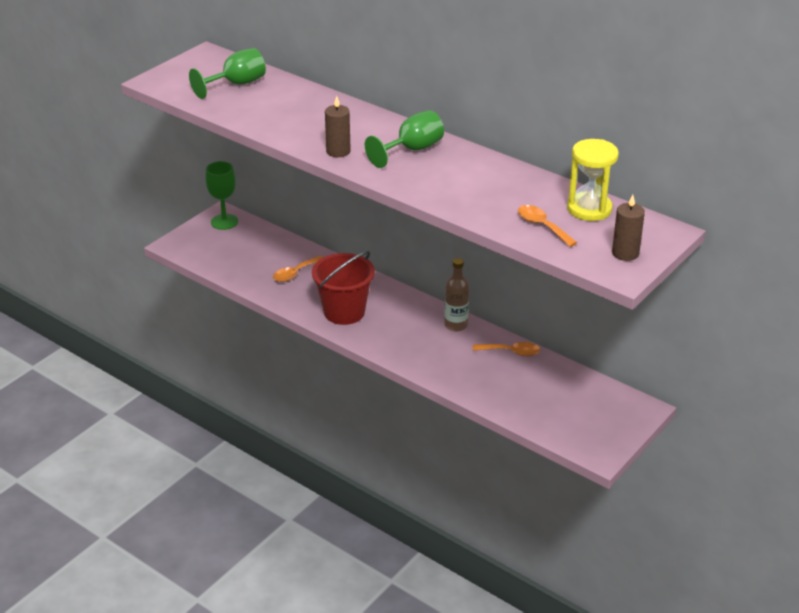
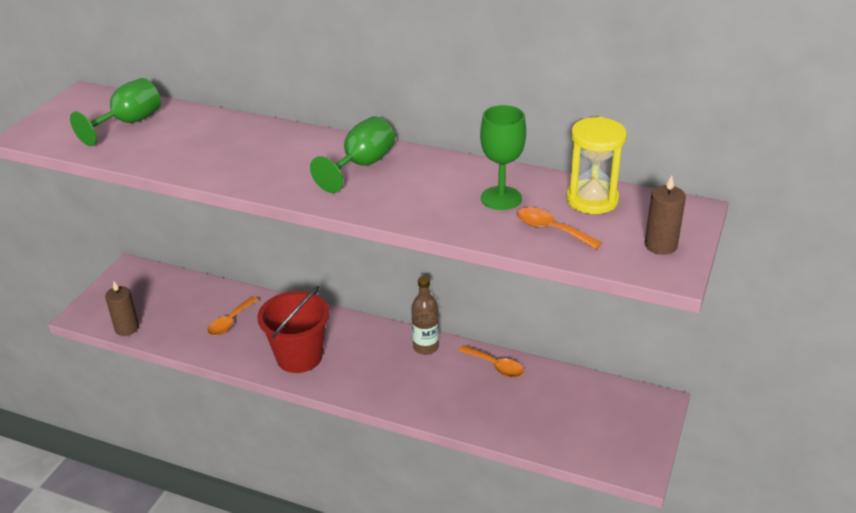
camera: 15 degrees left, 0 degrees up
green goblet [205,161,238,230] -> green goblet moved to [480,105,526,210]
brown candle [325,96,351,157] -> brown candle moved to [105,281,139,336]
orange spoon [473,342,540,356] -> orange spoon turned 45 degrees clockwise [458,345,524,378]

